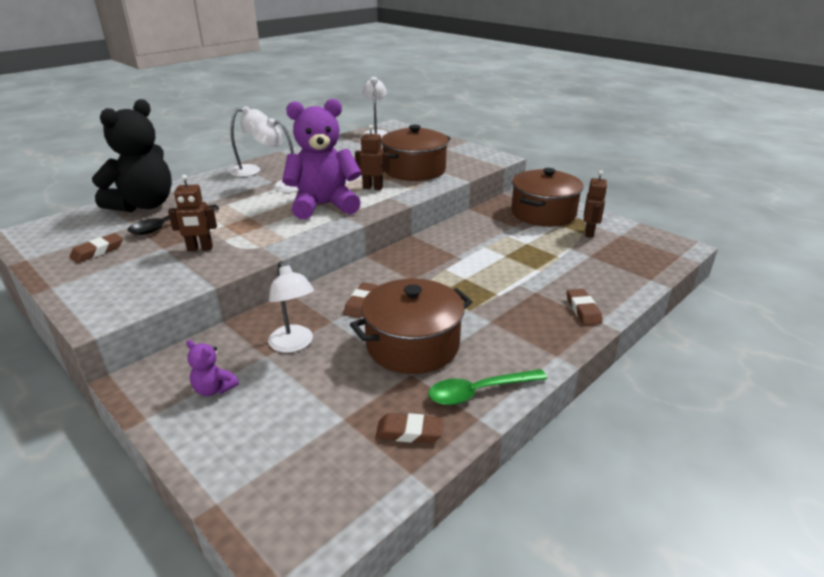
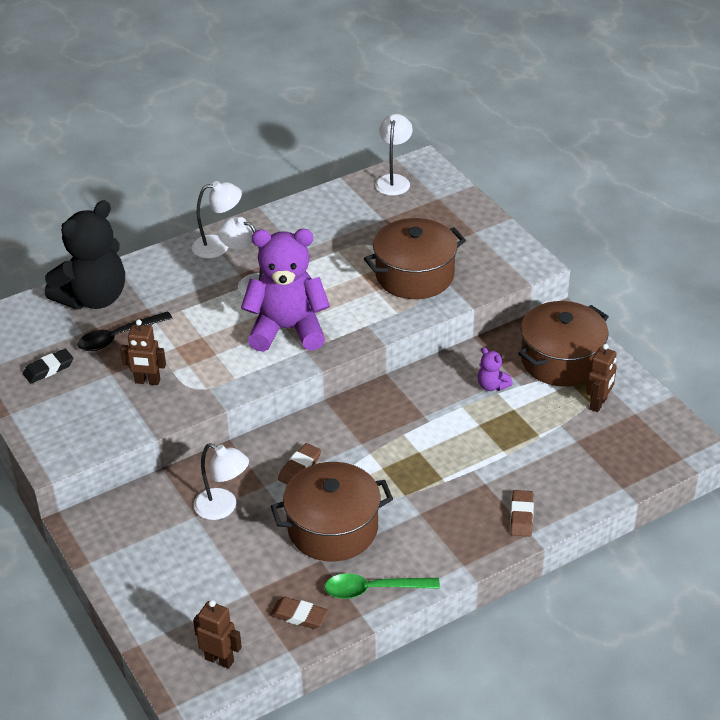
camera: 15 degrees right, 10 degrees up
brown eraser [69,233,123,263] -> black eraser [23,349,74,383]
purple teddy bear [186,340,239,396] -> purple teddy bear moved to [478,347,513,391]
white lamp [268,261,314,353] -> white lamp turned 45 degrees counterclockwise [194,443,249,520]
brown robot [355,125,390,190] -> brown robot moved to [193,600,242,669]

